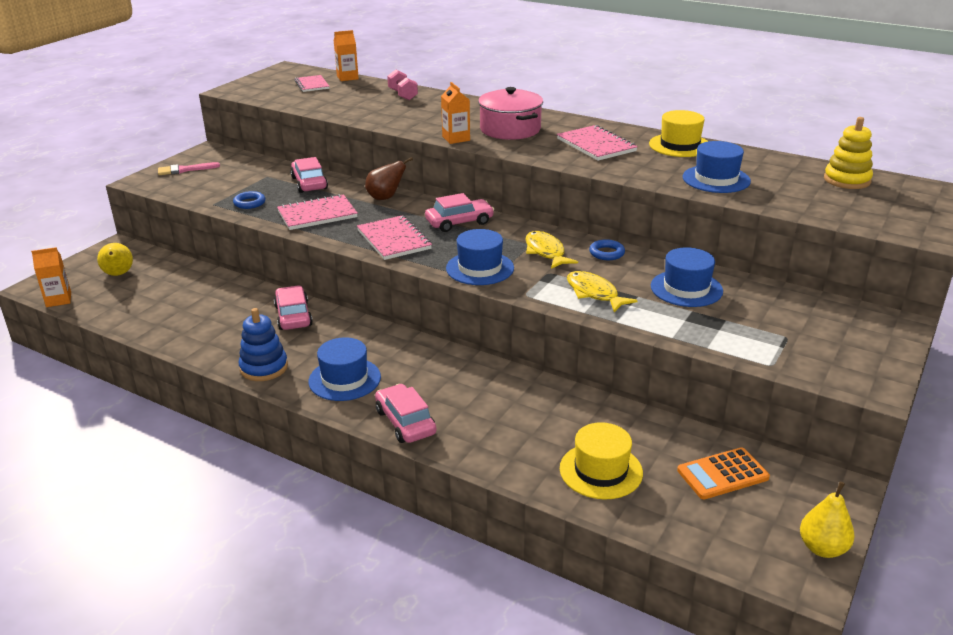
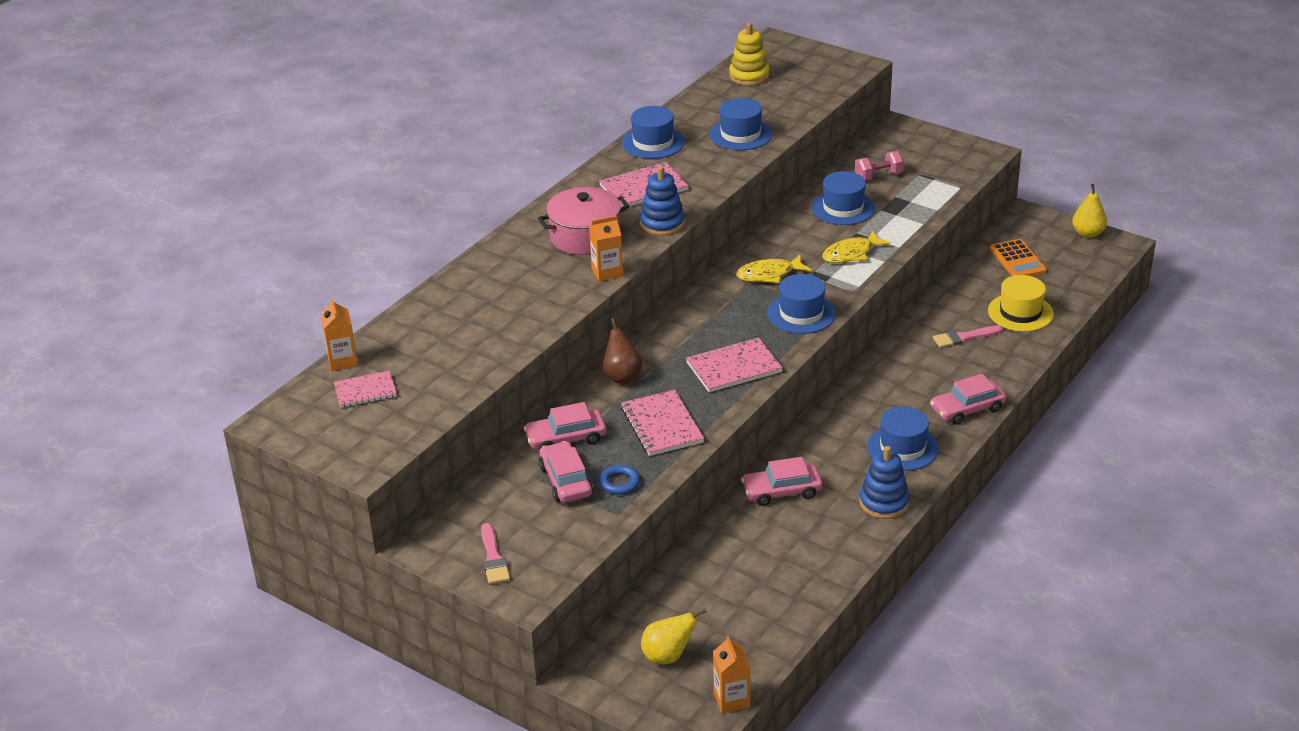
camera: 85 degrees left, 5 degrees up
pink dumbbell [387,70,418,100] -> pink dumbbell moved to [855,151,904,181]
pink car [425,193,494,232] -> pink car moved to [539,441,593,503]
blue ring [589,239,625,260] -> none
yellow hat [649,110,709,157] -> blue hat [622,106,685,159]
none -> blue stacking toy [640,166,685,236]
none -> pink brush [933,325,1003,348]

